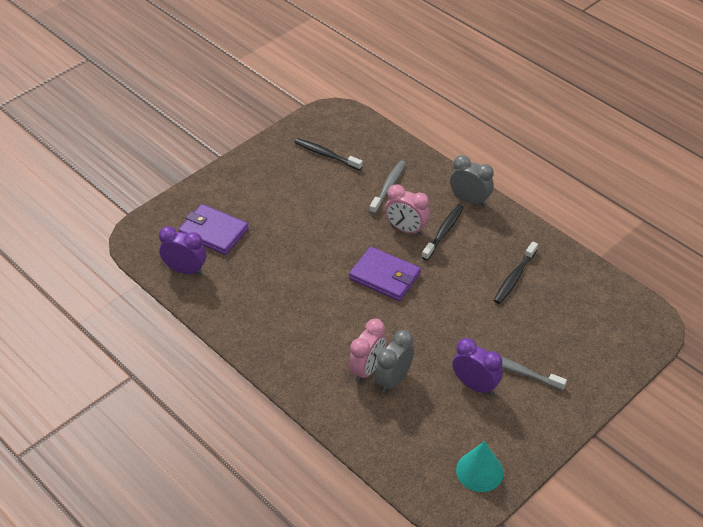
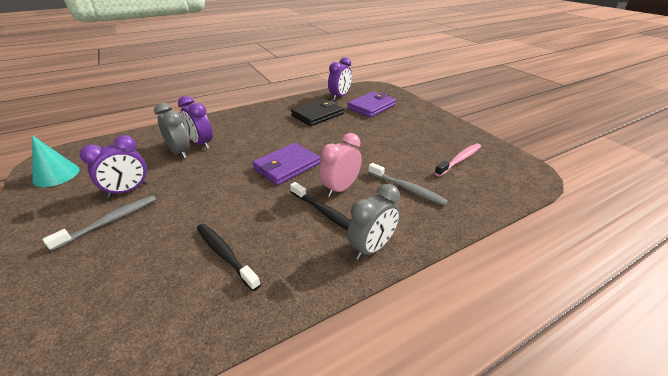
camera: 105 degrees right, 10 degrees down
black toothbrush [294,138,363,171] -> pink toothbrush [435,143,481,177]
pink clock [348,319,386,383] -> purple clock [178,96,213,149]
none -> black wallet [291,99,344,126]

